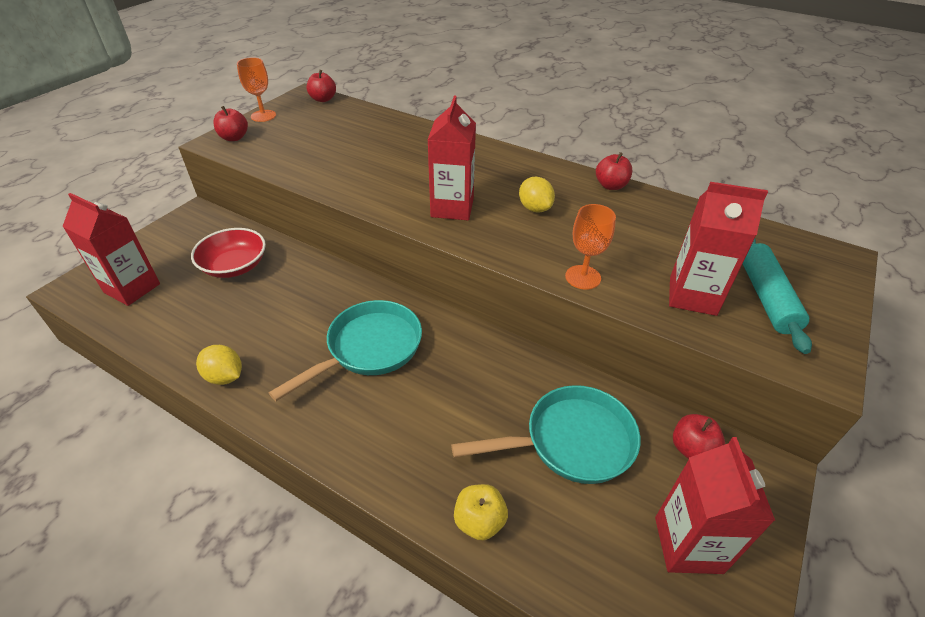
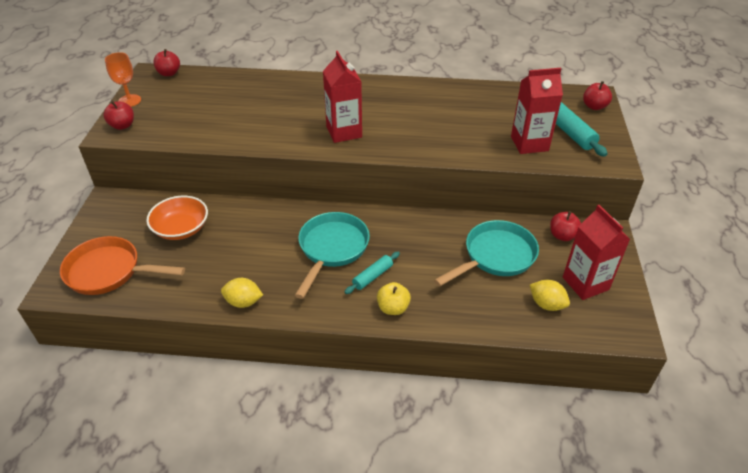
camera: 25 degrees left, 0 degrees up
red carton [62,193,160,306] -> orange pan [60,236,185,295]
red bowl [191,228,266,278] -> orange bowl [146,196,208,240]
yellow apple [454,484,508,540] -> yellow apple moved to [377,282,411,315]
yellow lemon [519,177,555,213] -> yellow lemon moved to [530,280,570,311]
orange goblet [565,204,616,290] -> none
red apple [596,152,632,190] -> red apple moved to [583,81,612,110]
none -> turquoise rolling pin [345,252,400,294]

